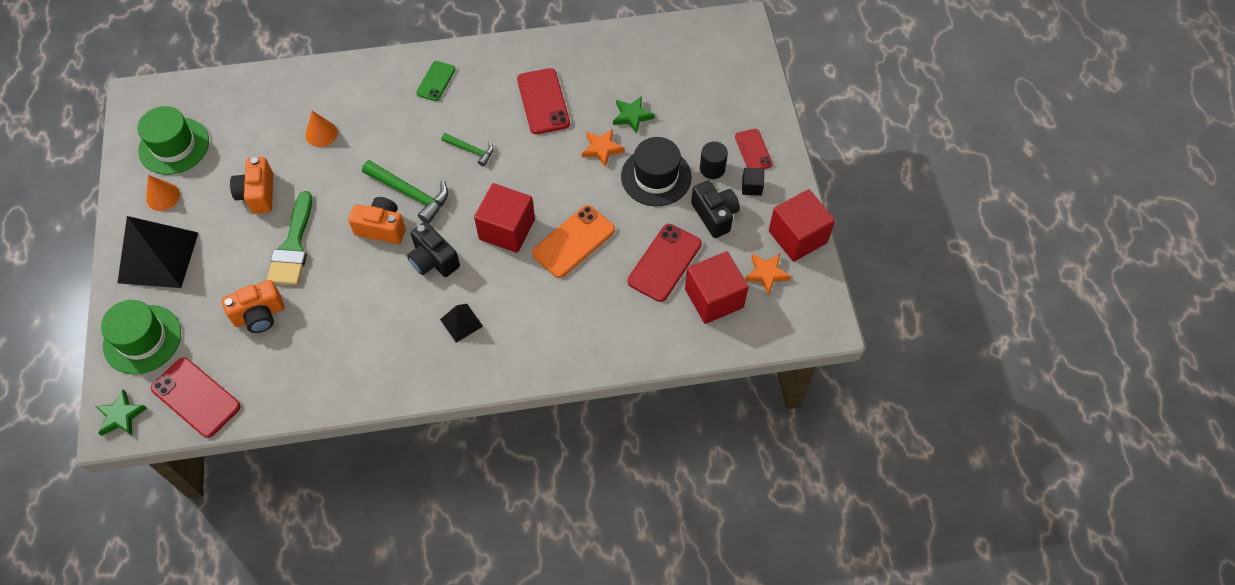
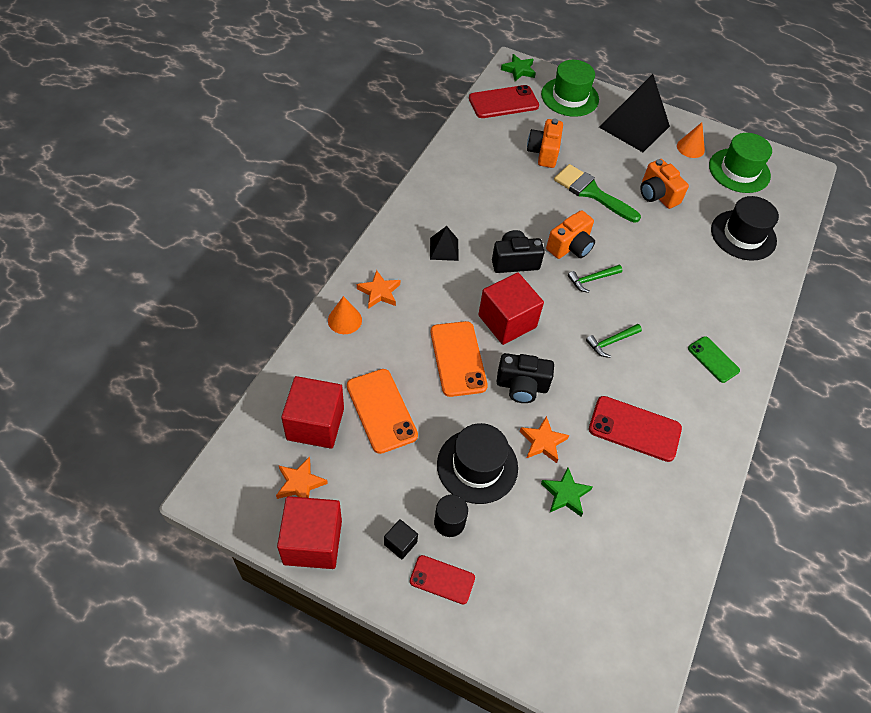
camera: 120 degrees right, 5 degrees down
orange camera [230,157,273,214] -> orange camera turned 150 degrees counterclockwise [640,159,689,209]
orange cone [305,111,338,147] -> orange cone moved to [328,296,362,334]
green hammer [362,160,448,224] -> green hammer [568,265,622,293], size x0.60
red phone [628,224,702,302] -> orange phone [347,369,418,454]
black camera [691,181,740,238] -> black camera moved to [496,353,554,403]
none -> orange star [357,270,400,309]
none -> black hat [711,196,779,260]

